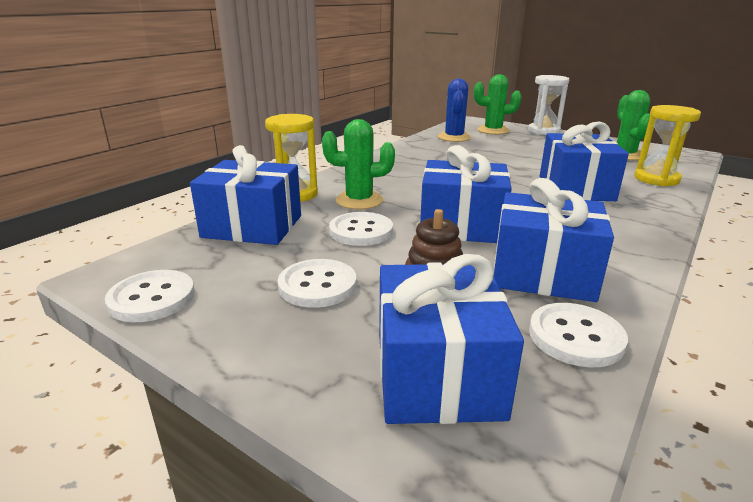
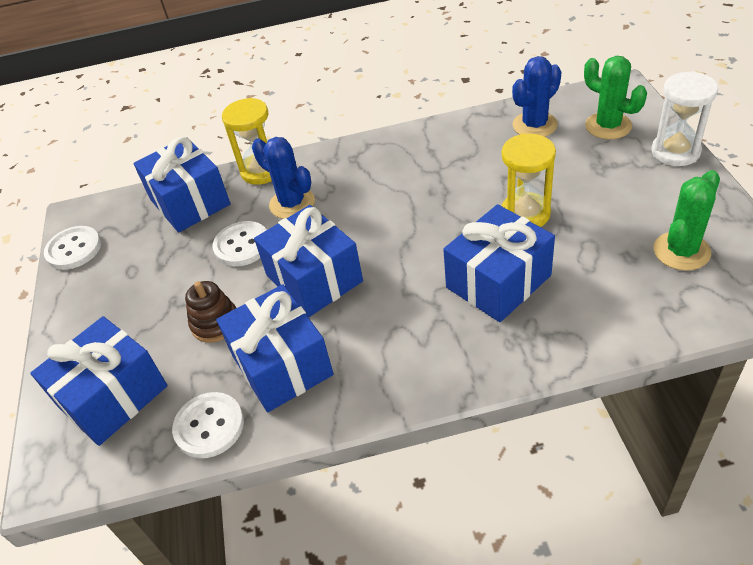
camera: 50 degrees right, 20 degrees up
white button [278,259,356,308] -> none
green cactus [322,119,395,209] -> blue cactus [252,137,315,219]
yellow hourglass [634,105,701,186] -> yellow hourglass moved to [502,133,556,227]

